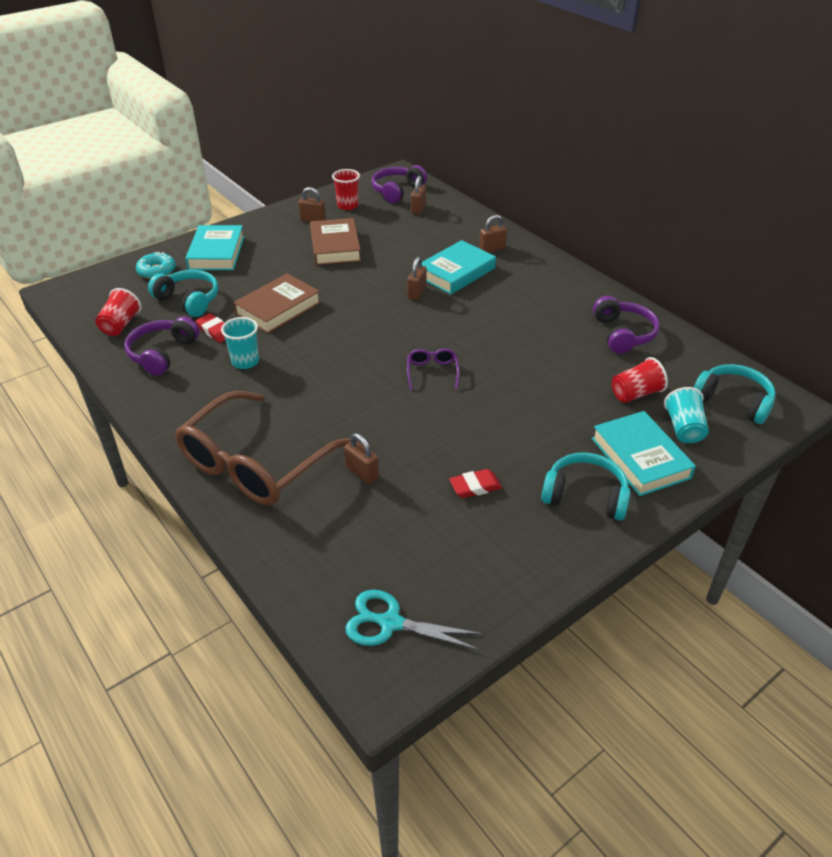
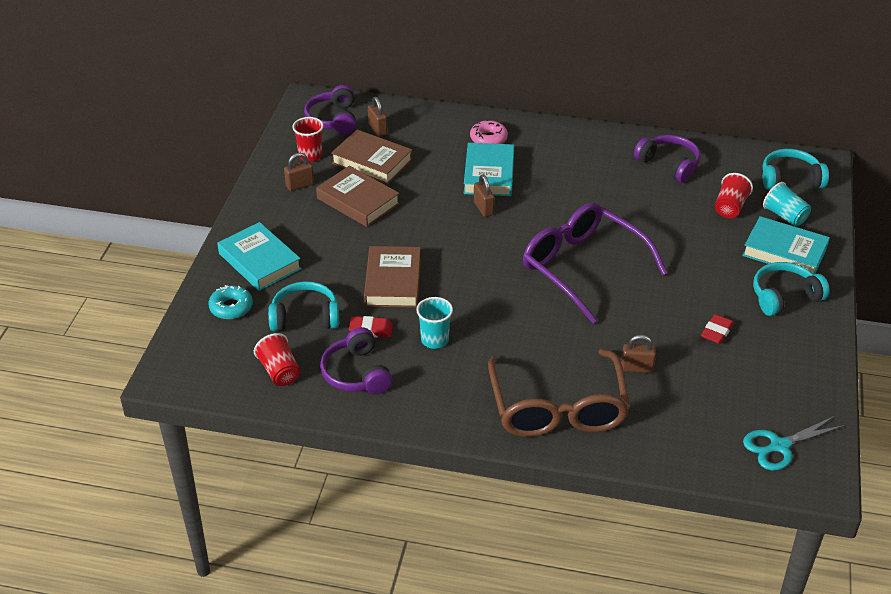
camera: 40 degrees left, 0 degrees up
purple glasses [407,348,460,390] -> purple glasses [523,202,667,324], size x2.45
brown padlock [479,215,507,252] -> pink donut [470,120,508,144]
none -> brown book [331,130,412,185]

